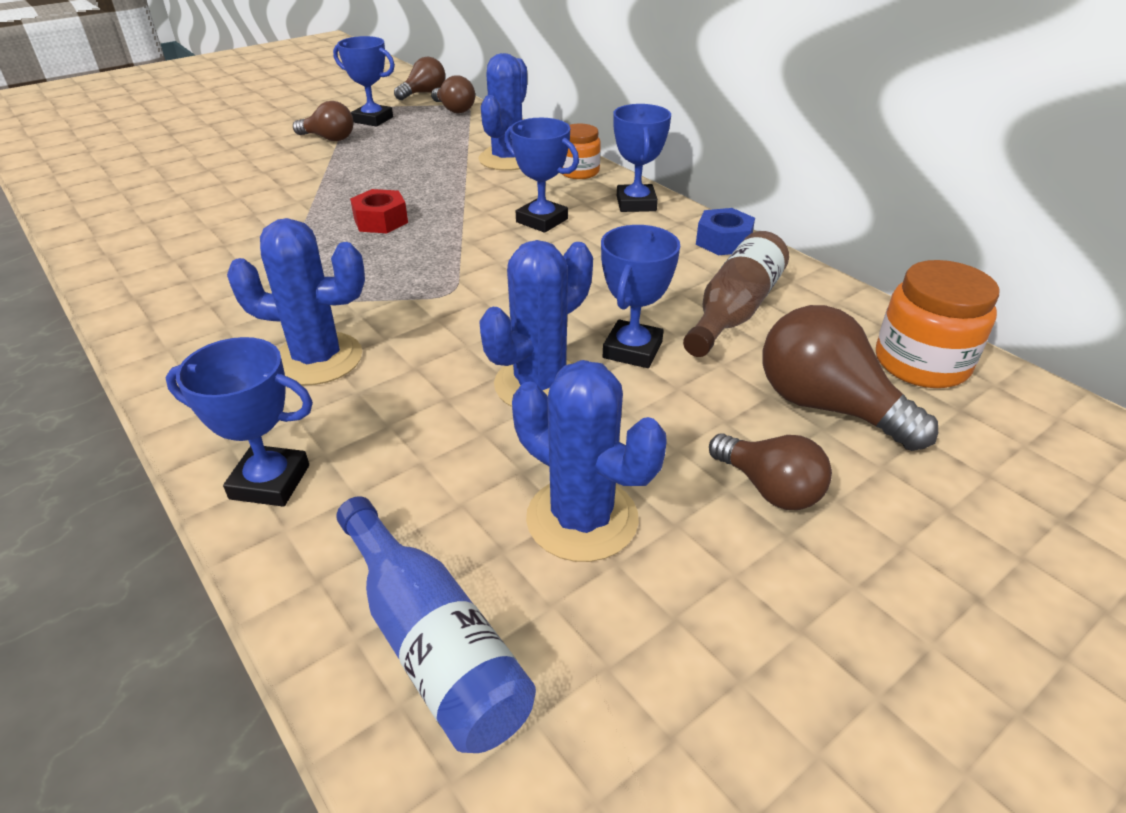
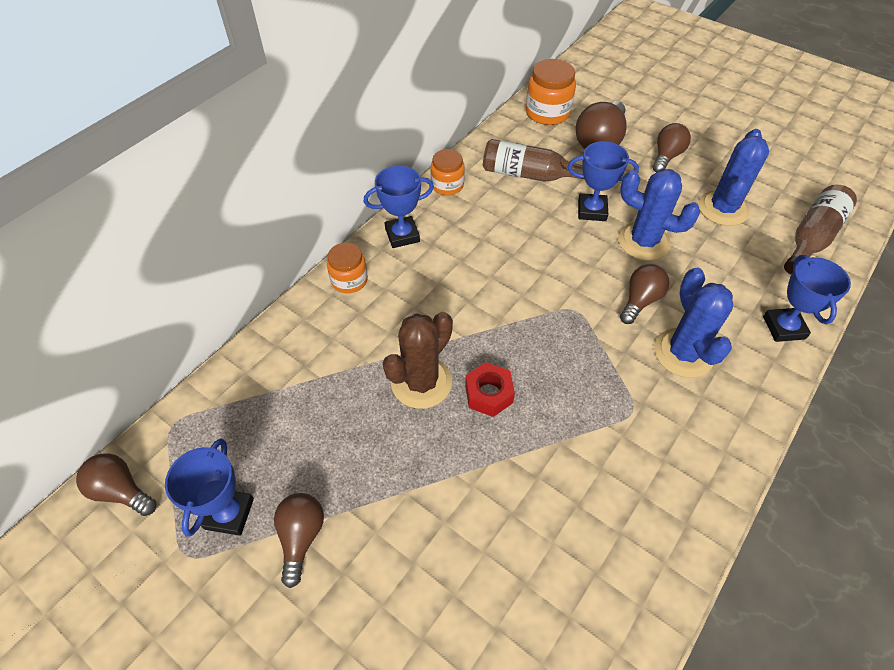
camera: 105 degrees left, 15 degrees up
blue bottle [336,496,536,753] -> brown bottle [784,185,857,274]
brown light bulb [431,75,475,113] -> brown light bulb moved to [620,264,670,324]
blue cactus [479,53,527,171] -> none
blue trophy [504,118,579,233] -> none
blue nut [696,208,755,255] -> orange jar [431,149,465,195]
none -> brown cactus [383,312,453,409]

